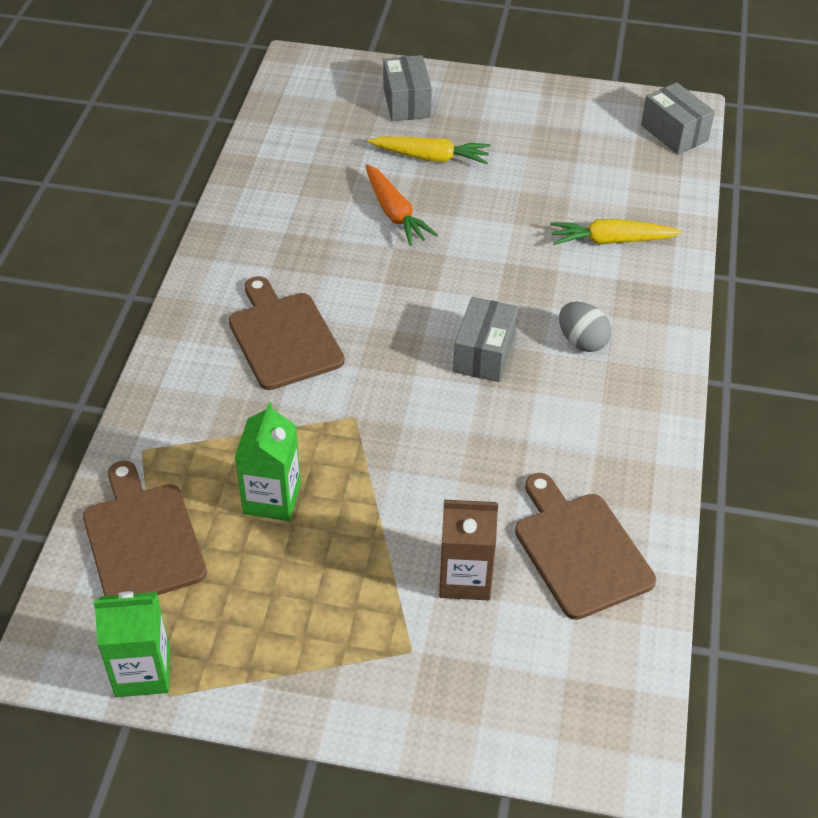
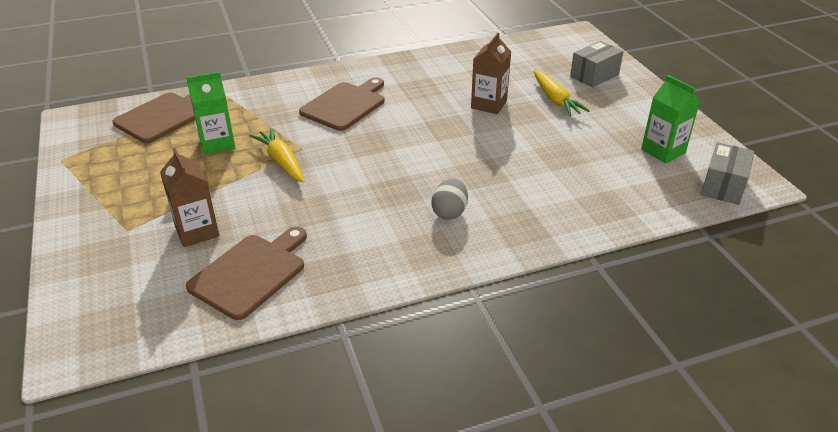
camera: 60 degrees right, 10 degrees down
green carton [93,591,170,697] -> green carton moved to [641,75,700,163]
orange carrot [365,164,438,246] -> brown carton [471,33,511,114]
grey box [453,297,518,382] -> none
yellow carrot [550,219,682,245] -> yellow carrot moved to [249,128,305,183]

